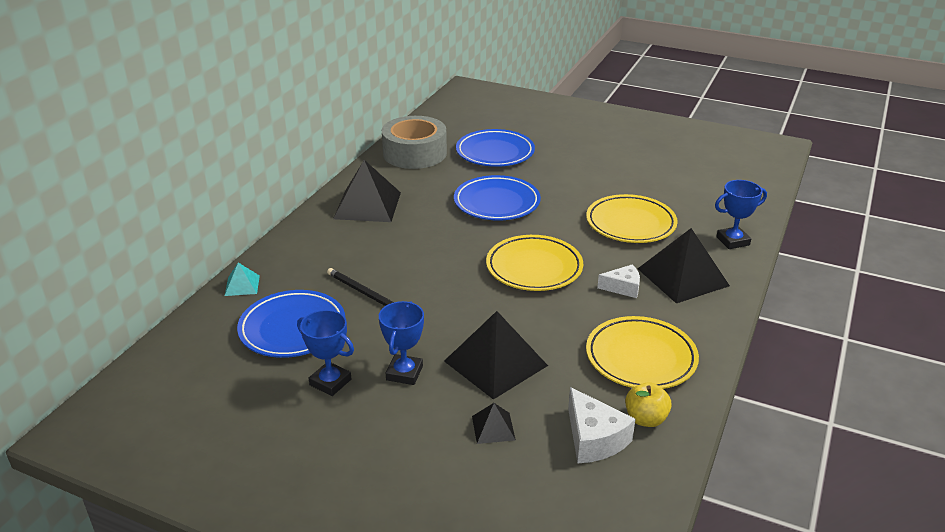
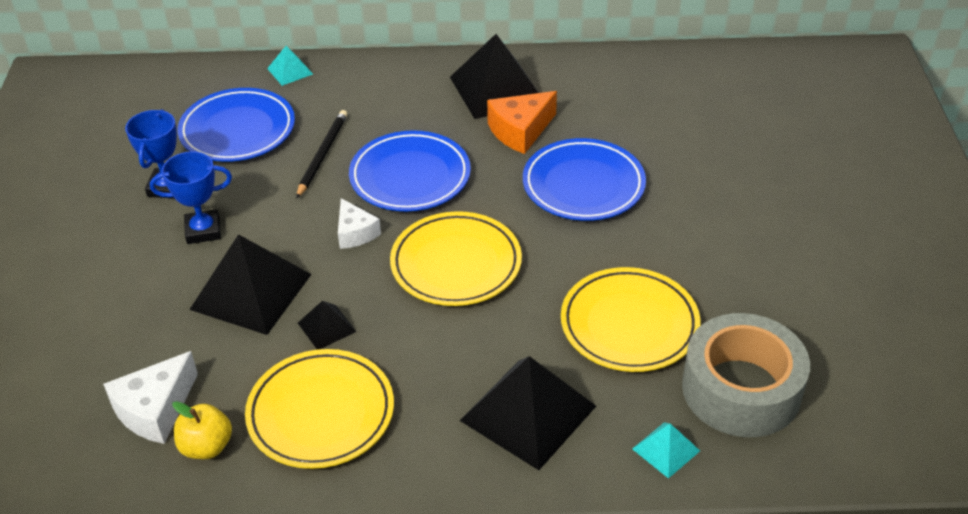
camera: 65 degrees right, 10 degrees up
grey tape [382,116,447,169] -> grey tape moved to [682,313,810,437]
blue plate [456,129,535,167] -> blue plate moved to [349,130,471,211]
black pyramid [472,403,516,444] -> black pyramid moved to [298,301,356,350]
white cheese [597,264,640,298] -> white cheese moved to [338,198,381,249]
blue trophy [715,180,767,249] -> turquoise pyramid [632,423,700,479]
none -> orange cheese [487,91,557,154]

